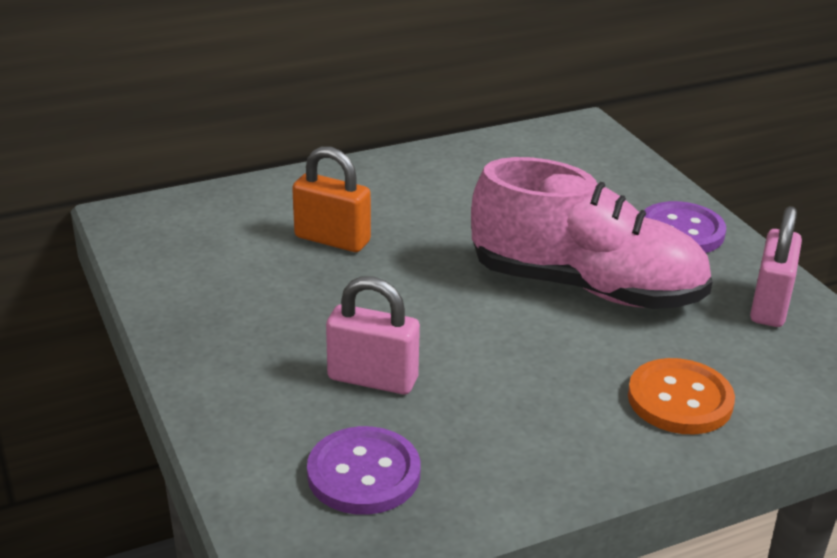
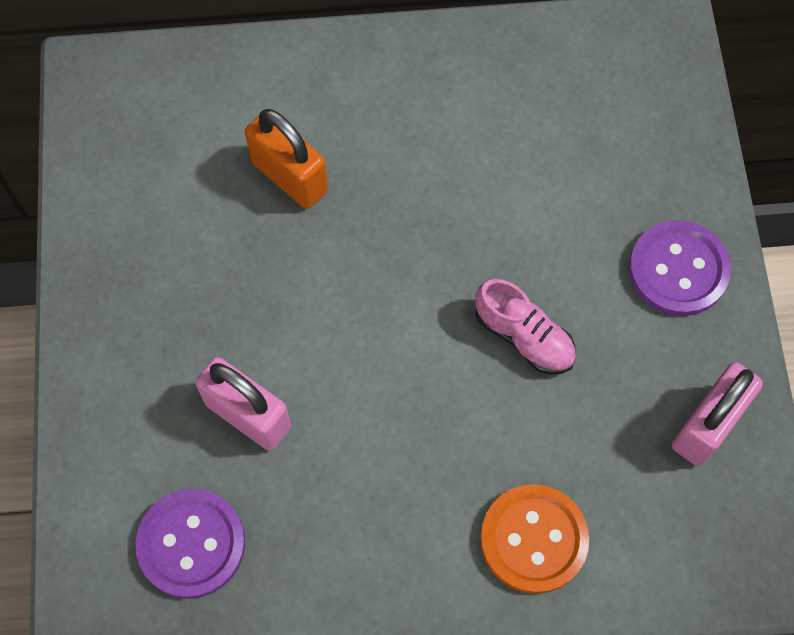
camera: 20 degrees right, 35 degrees up
pink shoe [471,157,713,309] -> pink shoe [475,279,576,374], size x0.44

